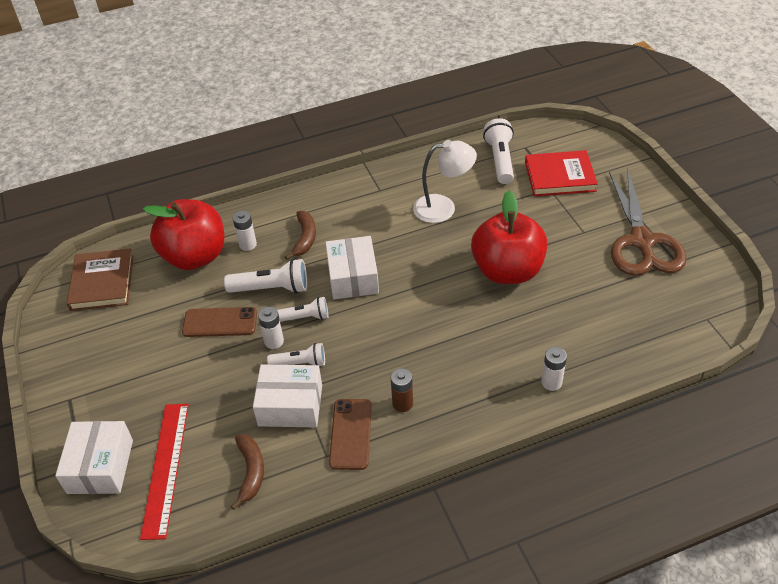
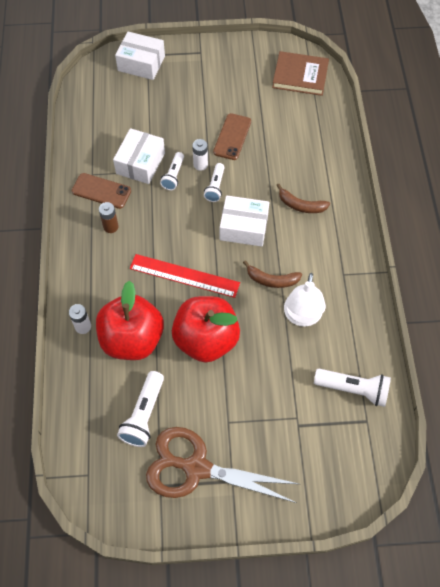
camera: 105 degrees right, 15 degrees up
red ruler [140,404,189,540] -> red ruler moved to [130,254,240,298]
red apple [143,199,225,270] -> red apple moved to [96,281,164,360]
white flashlight [224,259,307,294] -> white flashlight moved to [117,371,164,447]
brown banana [231,434,264,510] -> brown banana moved to [243,260,302,288]
white battery [233,211,257,251] -> none
red book [525,150,598,196] -> none

